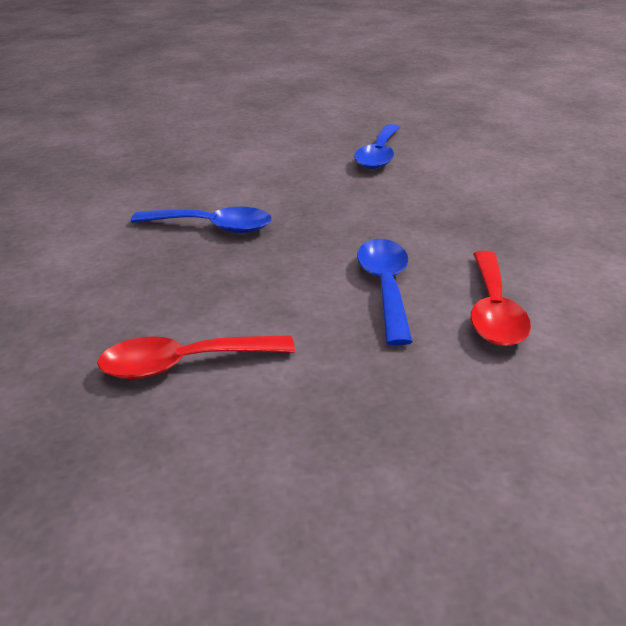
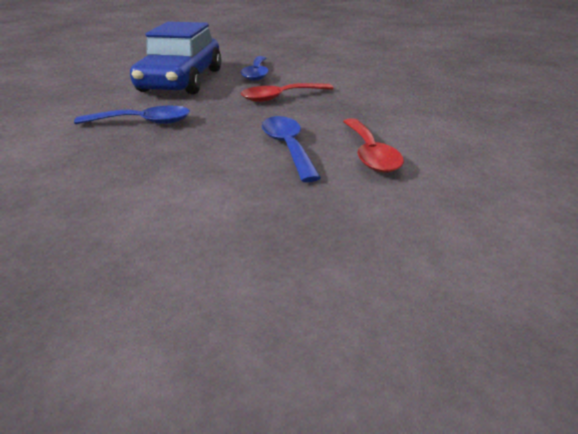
camera: 15 degrees left, 0 degrees up
red spoon [97,335,295,379] -> red spoon moved to [241,83,334,102]
none -> blue car [130,22,221,94]

